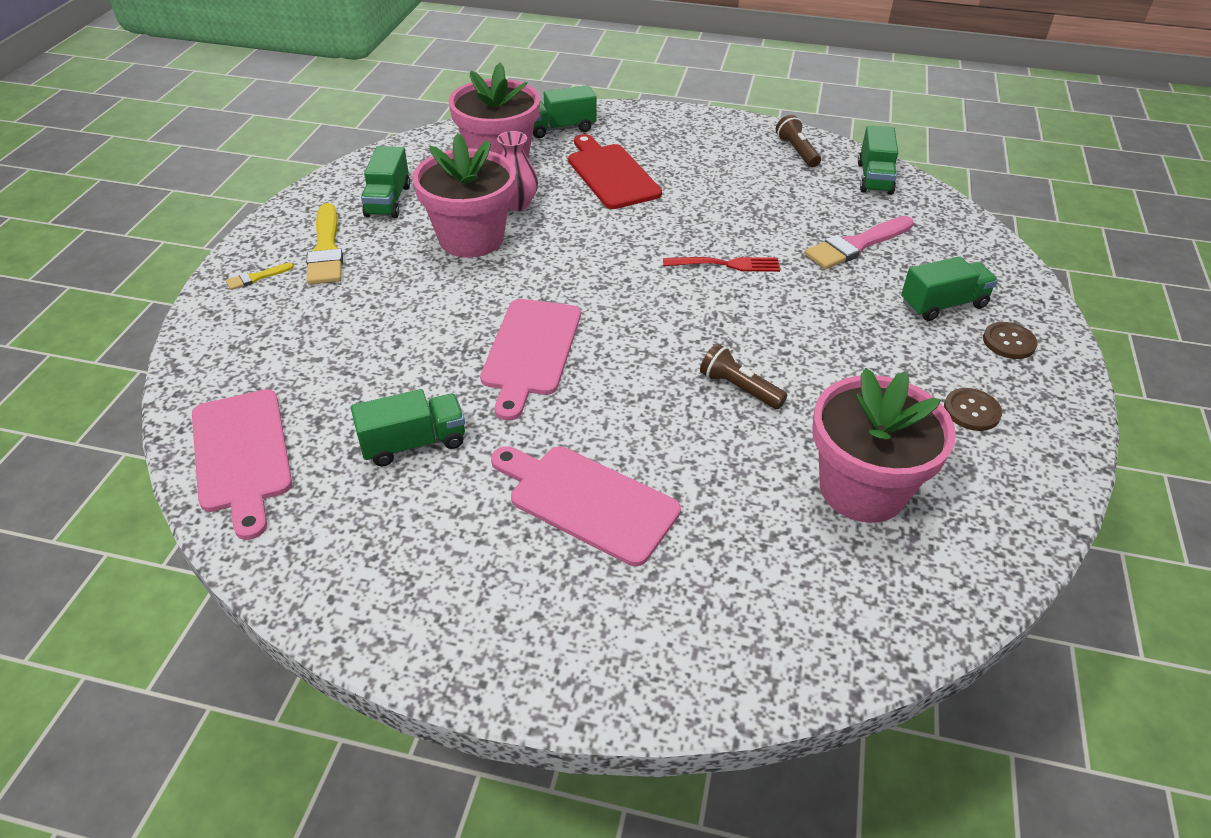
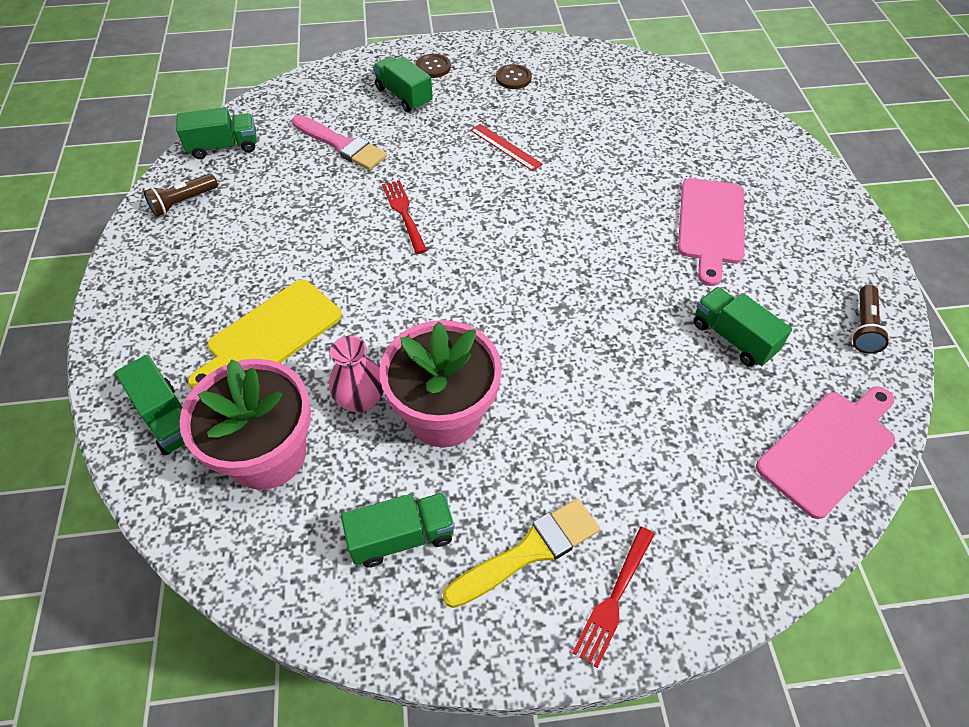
camera: 110 degrees left, 10 degrees up
yellow brush [226,263,294,290] -> red fork [572,527,655,668]
pink cutting board [480,299,581,421] -> none
red cutting board [568,134,662,209] -> yellow cutting board [188,280,342,389]
brown flashlight [700,343,787,409] -> brown flashlight moved to [852,285,890,354]
pink flower pot [813,368,956,523] -> none
none -> red ruler [470,124,543,171]

